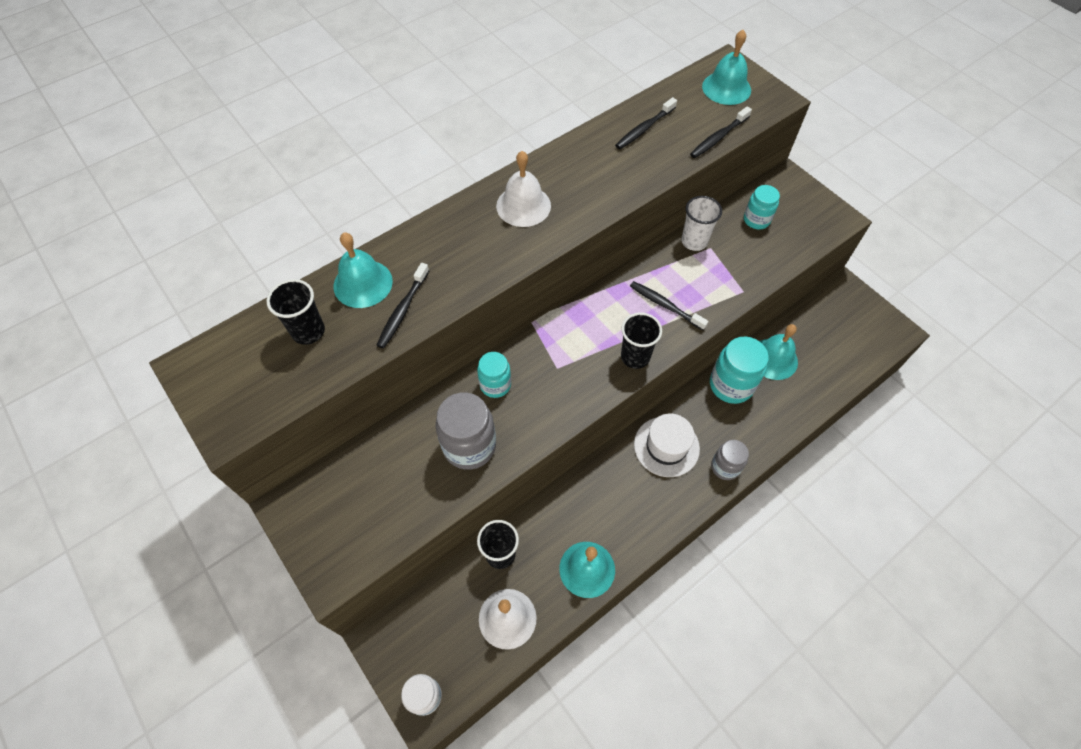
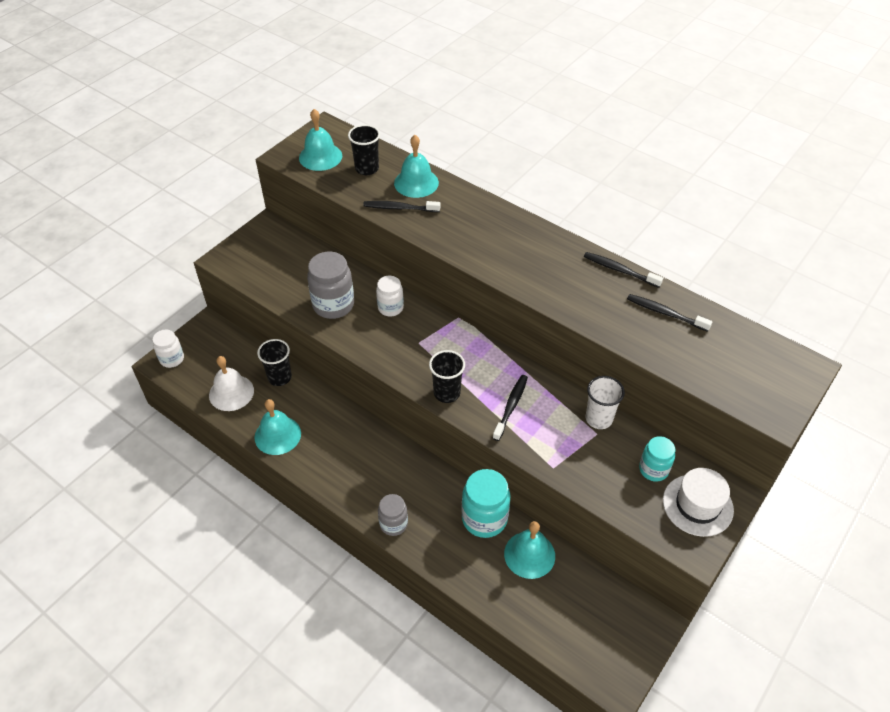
camera: 75 degrees right, 10 degrees down
turquoise jar [477,352,511,398] -> white jar [376,276,404,316]
white bell [496,151,551,227] -> none
white hat [634,414,700,477] -> white hat moved to [663,468,734,537]
black toothbrush [690,106,752,158] -> black toothbrush moved to [584,252,663,288]
turquoise bell [702,30,751,105] -> turquoise bell moved to [299,109,342,171]

